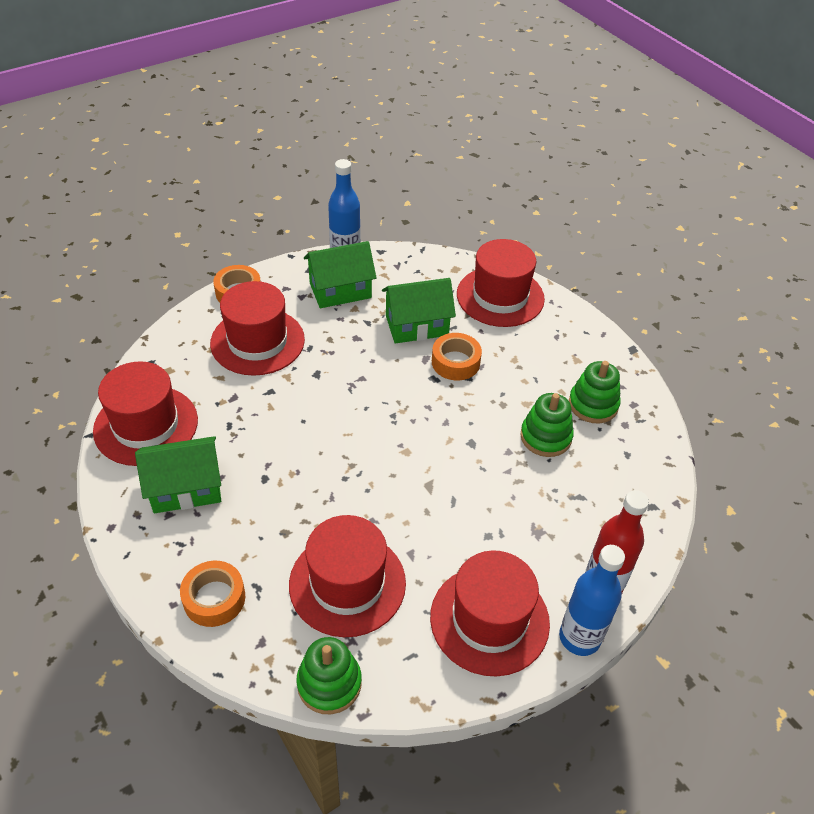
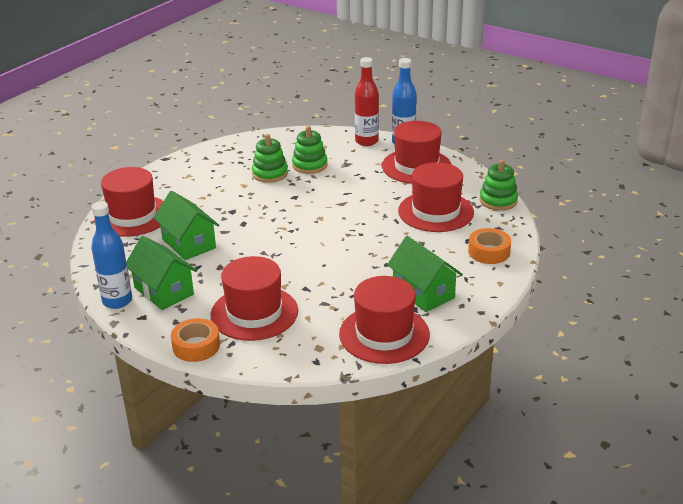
camera: 110 degrees left, 15 degrees down
orange tape [432,333,482,380] -> none
green stacking toy [569,361,621,424] -> green stacking toy moved to [292,126,328,174]

